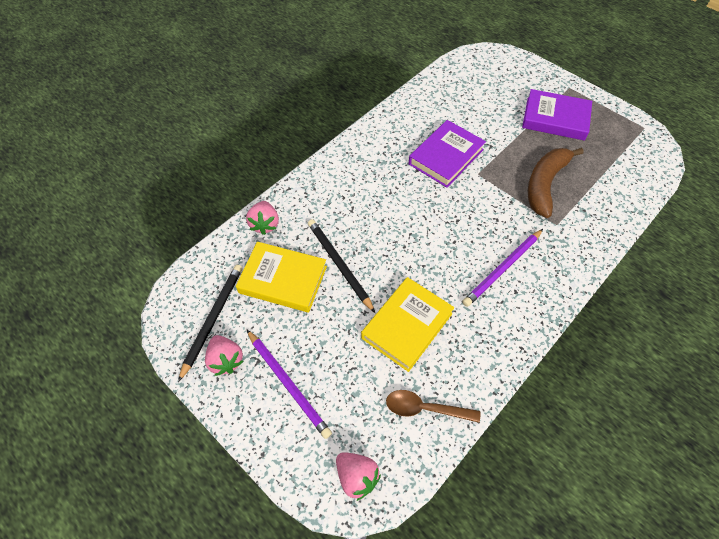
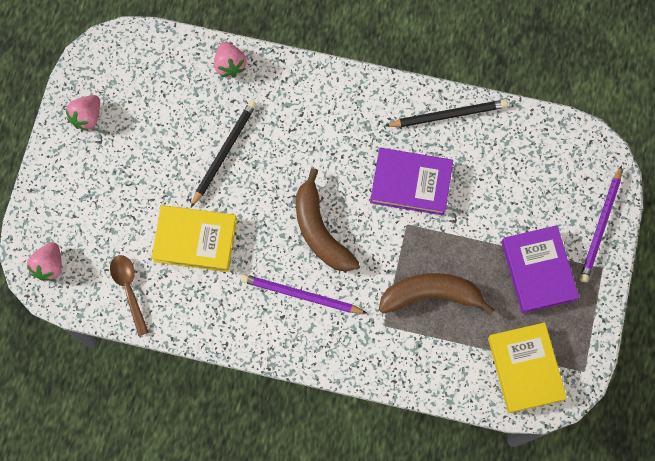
camera: 60 degrees right, 15 degrees up
black pencil [178,265,243,382] -> black pencil moved to [385,100,508,127]
yellow book [236,242,327,312] -> yellow book moved to [488,322,567,413]
pink strawberry [246,201,279,235] -> pink strawberry turned 75 degrees counterclockwise [214,42,246,78]
purple pencil [247,330,332,439] -> purple pencil moved to [580,165,622,282]
none -> brown banana [296,168,359,272]

